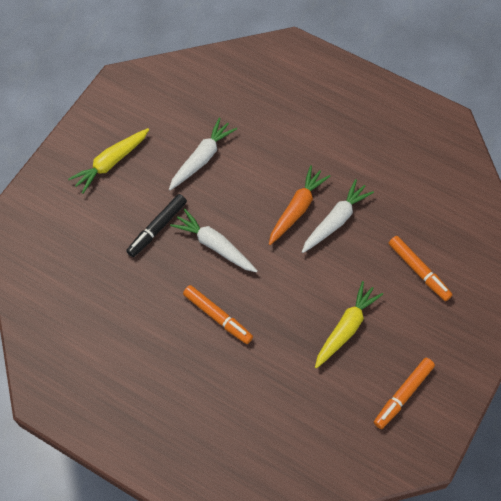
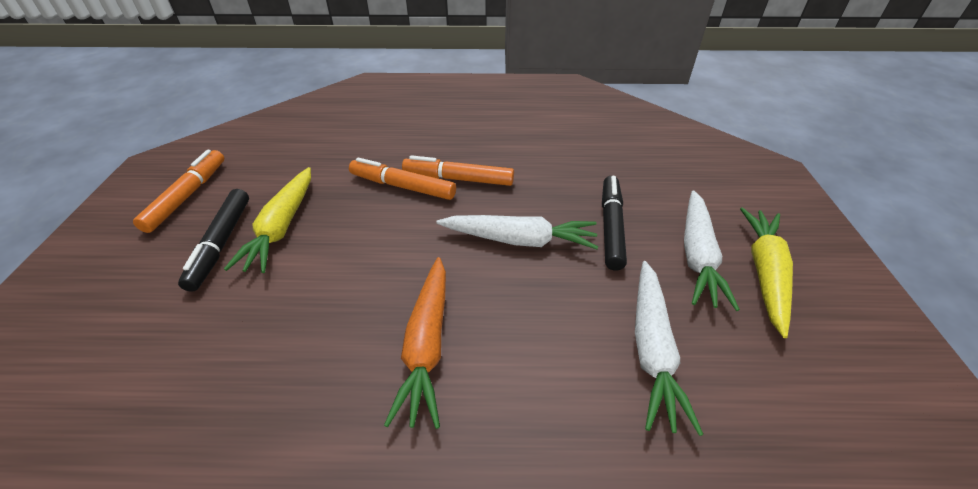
camera: 150 degrees right, 20 degrees down
white carrot [302,179,374,253] -> white carrot moved to [684,190,740,311]
orange marker [389,236,453,301] -> orange marker moved to [349,158,456,200]
none -> black marker [178,189,249,292]

